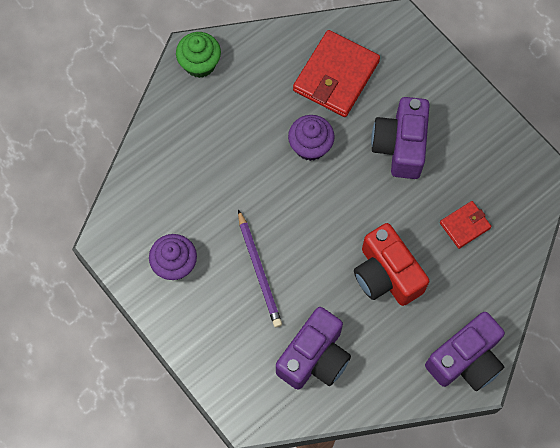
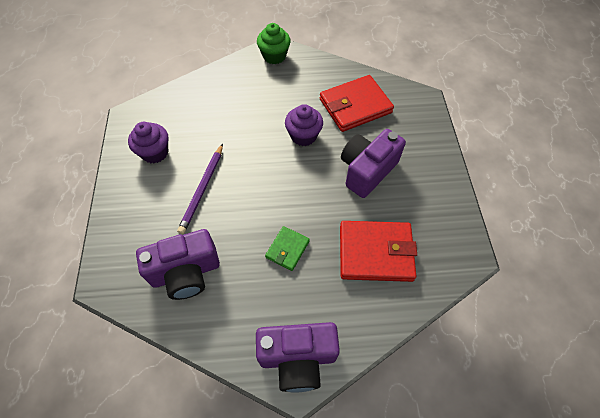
camera: 35 degrees right, 10 degrees down
red camera [354,223,429,306] -> green wallet [265,226,310,271]
red wallet [440,201,491,249] -> red wallet [340,221,417,282], size x1.91

